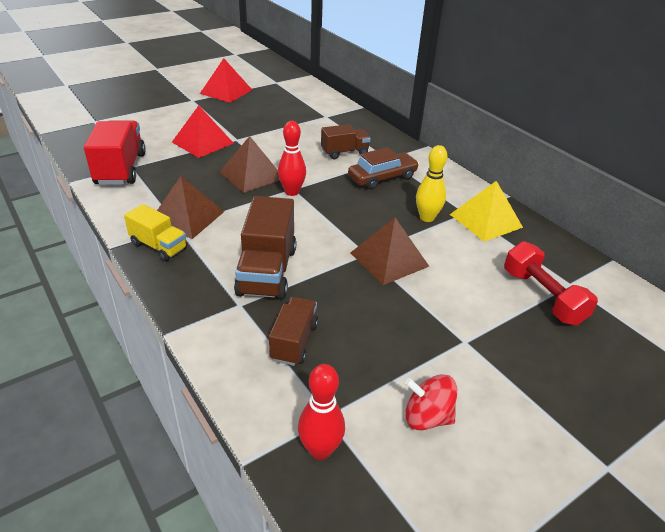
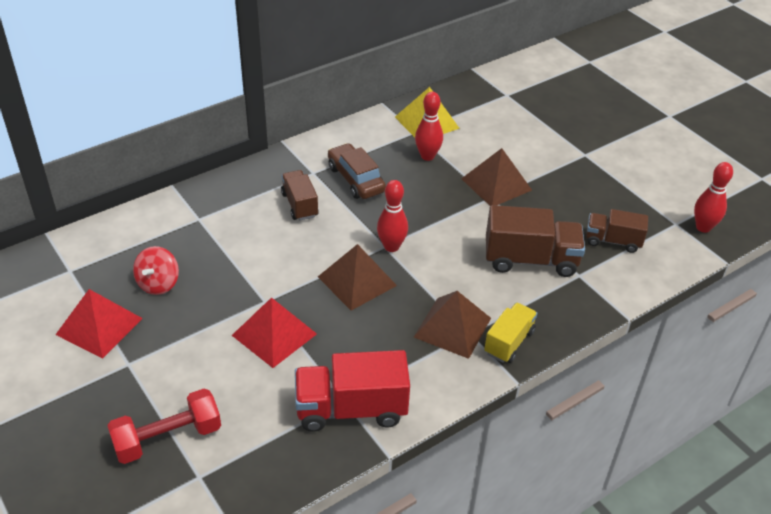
camera: 90 degrees left, 5 degrees up
red spinning top [405,374,457,430] -> red spinning top moved to [133,246,179,295]
yellow bowling pin [416,145,448,222] -> red bowling pin [415,92,443,161]
red dumbbell [504,241,598,325] -> red dumbbell moved to [107,389,221,464]

